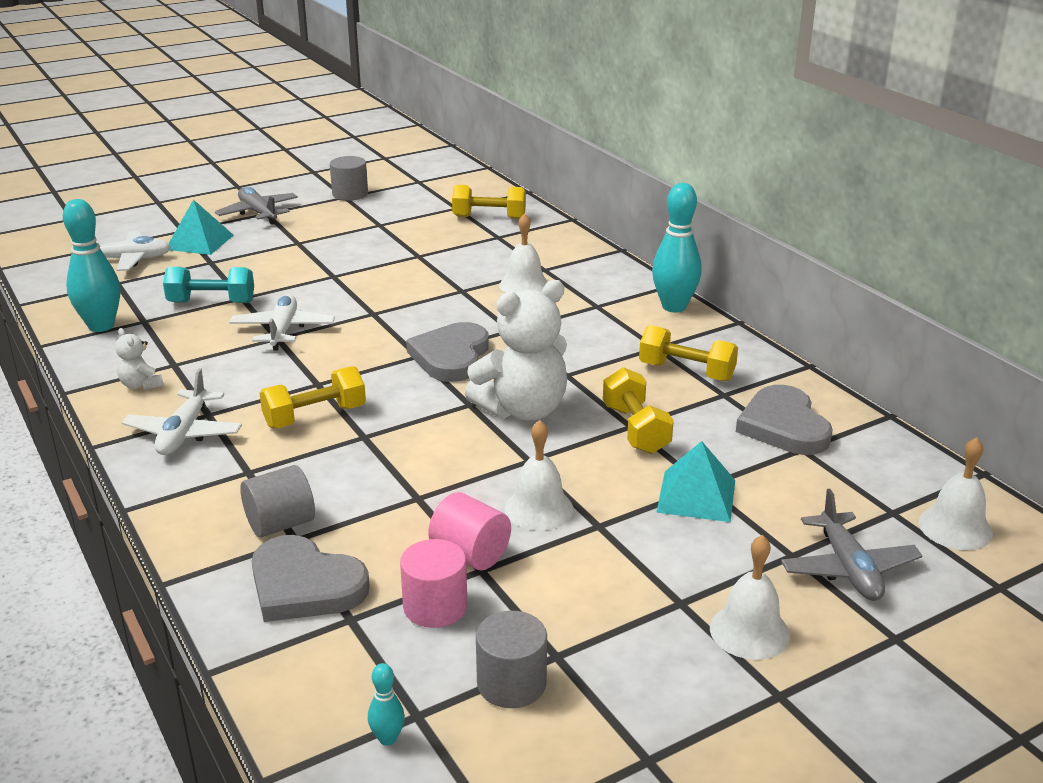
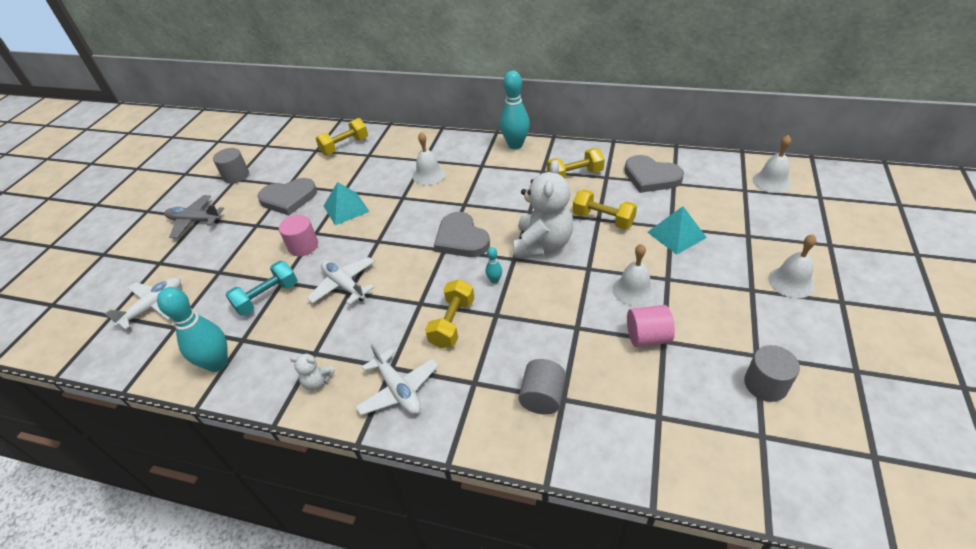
camera: 40 degrees left, 15 degrees up
turquoise pyramid [169,200,234,255] -> turquoise pyramid moved to [324,182,370,225]
grey heart [251,535,369,622] -> grey heart moved to [258,178,317,215]
turquoise bowling pin [368,663,405,746] -> turquoise bowling pin moved to [486,247,502,284]
pink cylinder [400,539,467,628] -> pink cylinder moved to [279,215,318,256]
grey plane [781,489,922,601] -> none

